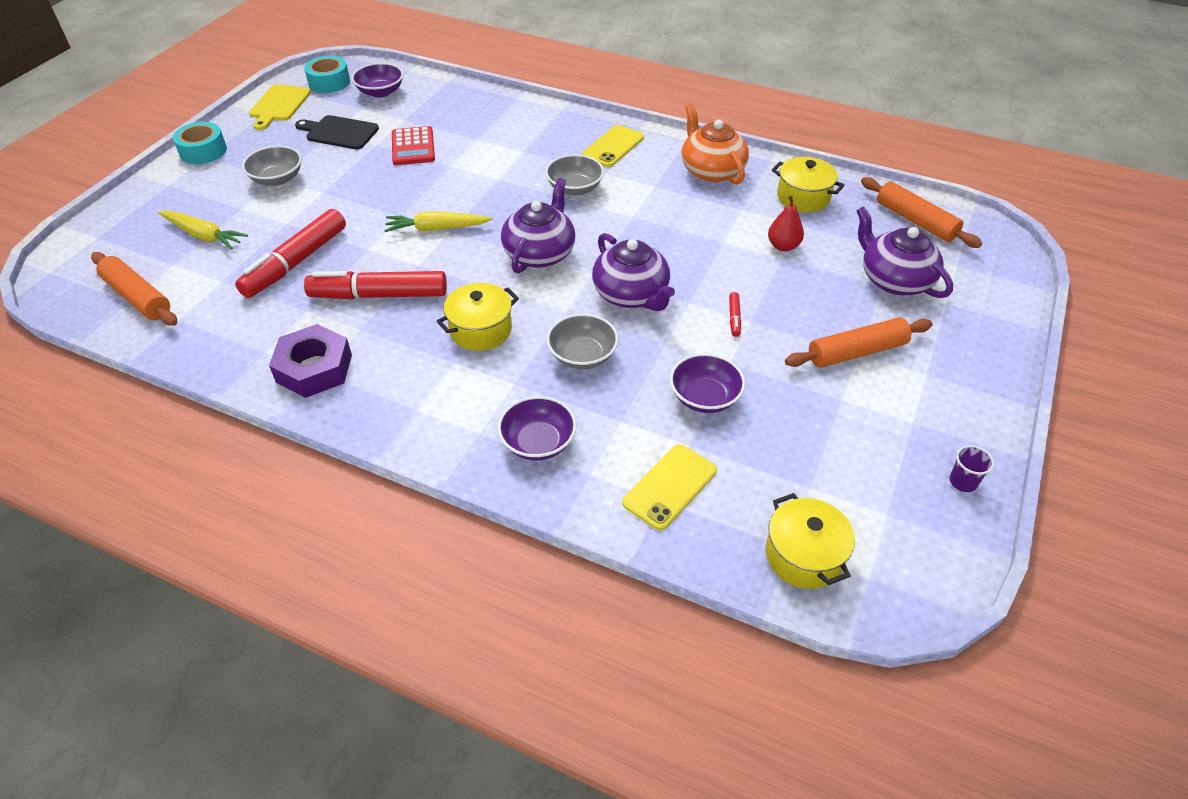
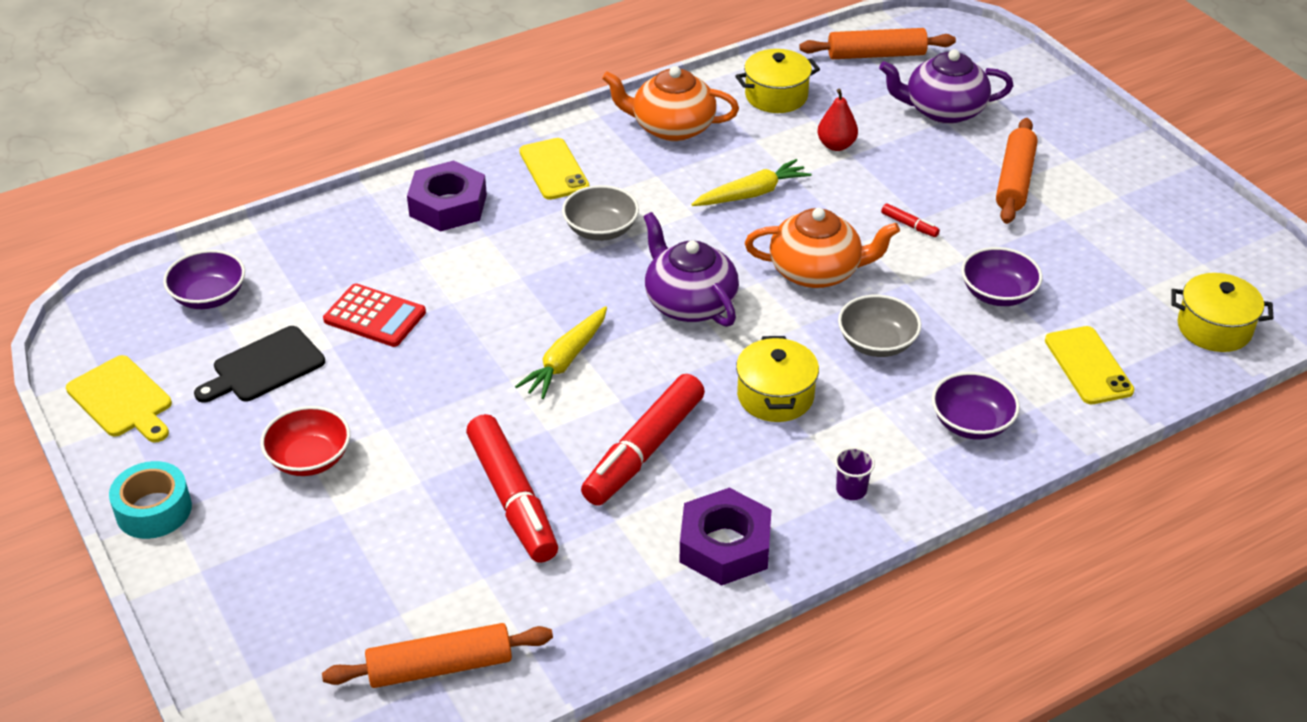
camera: 55 degrees left, 5 degrees down
yellow carrot [158,211,248,250] -> yellow carrot moved to [691,159,811,206]
grey bowl [242,146,302,186] -> red bowl [260,406,350,476]
turquoise tape [304,56,350,93] -> none
purple teapot [592,233,675,311] -> orange teapot [745,208,900,288]
purple cup [949,445,994,492] -> purple cup moved to [835,447,875,500]
none -> purple nut [407,160,487,231]

